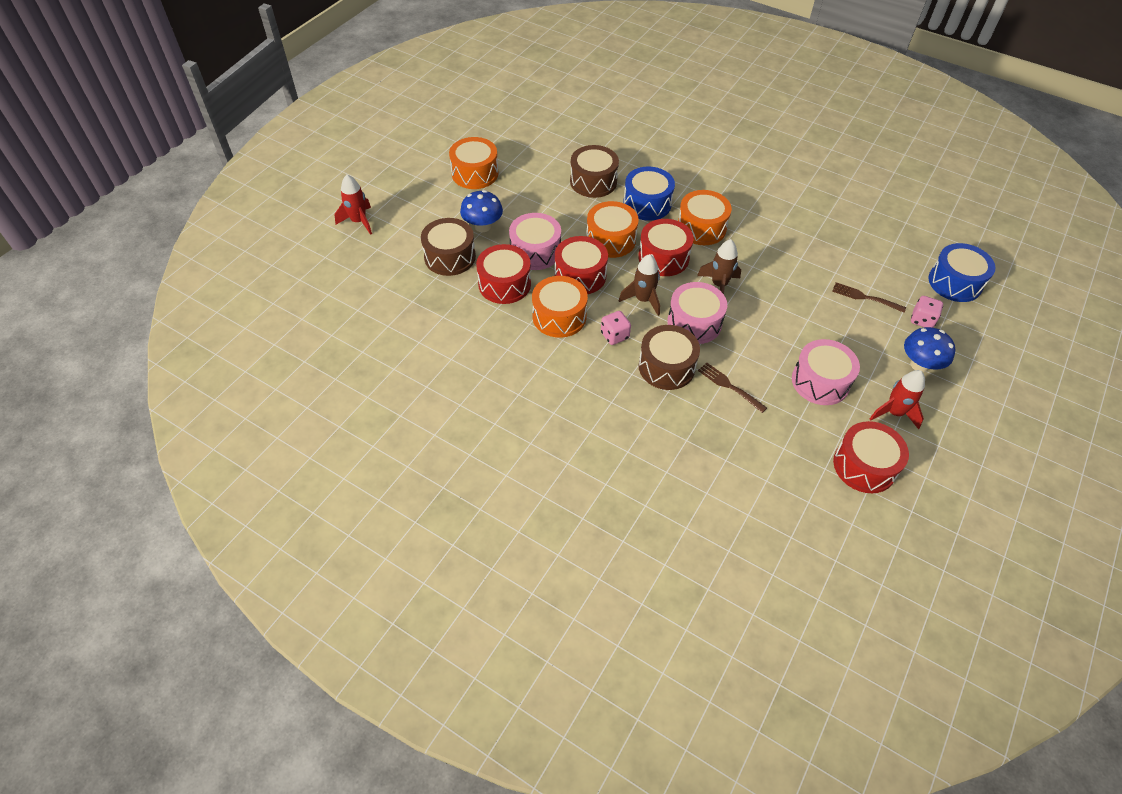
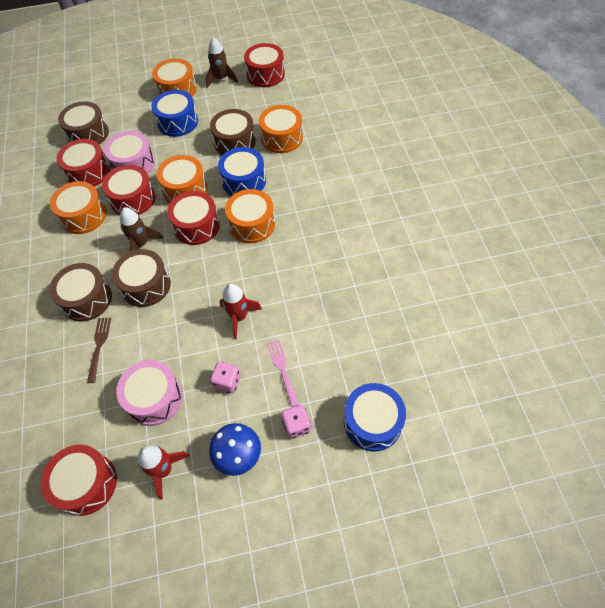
camera: 50 degrees right, 5 degrees up
red rocket [335,175,372,235] -> red rocket moved to [220,284,262,339]
blue mushroom [460,190,503,232] -> none
pink dice [601,311,631,345] -> pink dice moved to [210,361,241,394]
pink drum [668,282,727,344] -> brown drum [112,249,171,307]
brown rocket [697,239,741,294] -> brown rocket moved to [206,37,238,88]
brown fork [832,282,906,313] -> pink fork [267,339,299,407]
none -> blue drum [152,90,198,137]
none -> red drum [244,43,285,87]
none -> orange drum [259,105,303,153]

